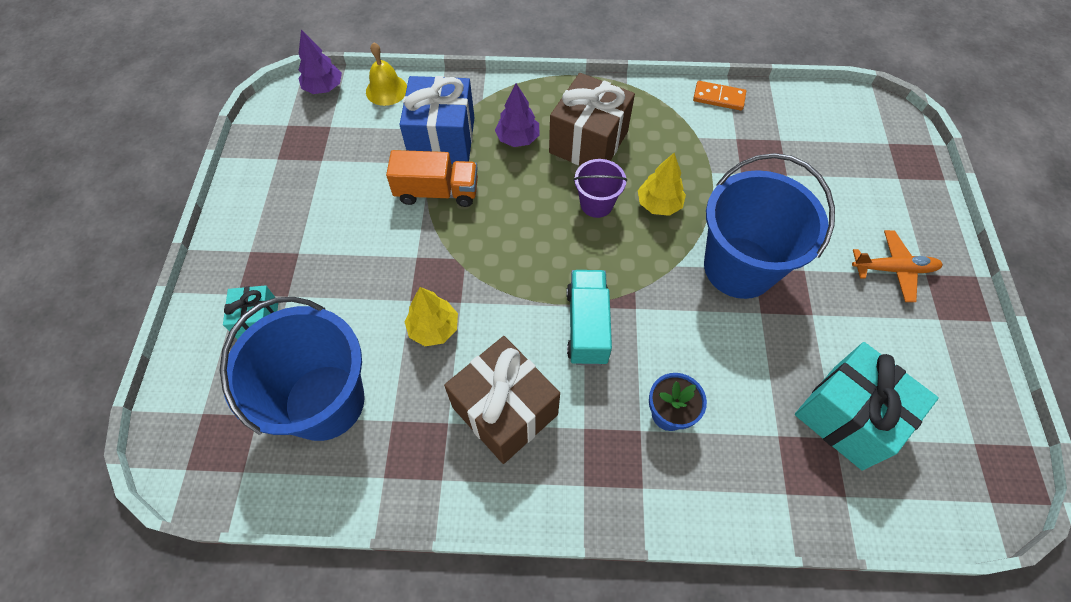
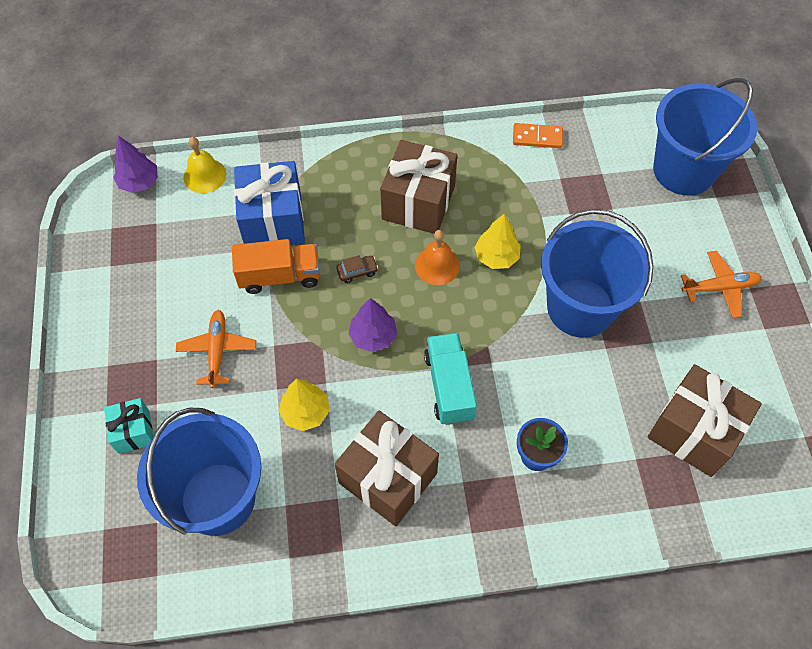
camera: 10 degrees left, 0 degrees up
purple tree [495,83,540,147] -> purple tree moved to [349,298,397,352]
purple bucket [573,159,627,218] -> orange bell [415,230,460,285]
turquoise gift [795,342,939,471] -> brown gift [647,364,762,477]
none -> orange plane [176,310,256,388]
none -> brown car [337,255,378,283]
none -> blue bucket [653,78,757,196]

